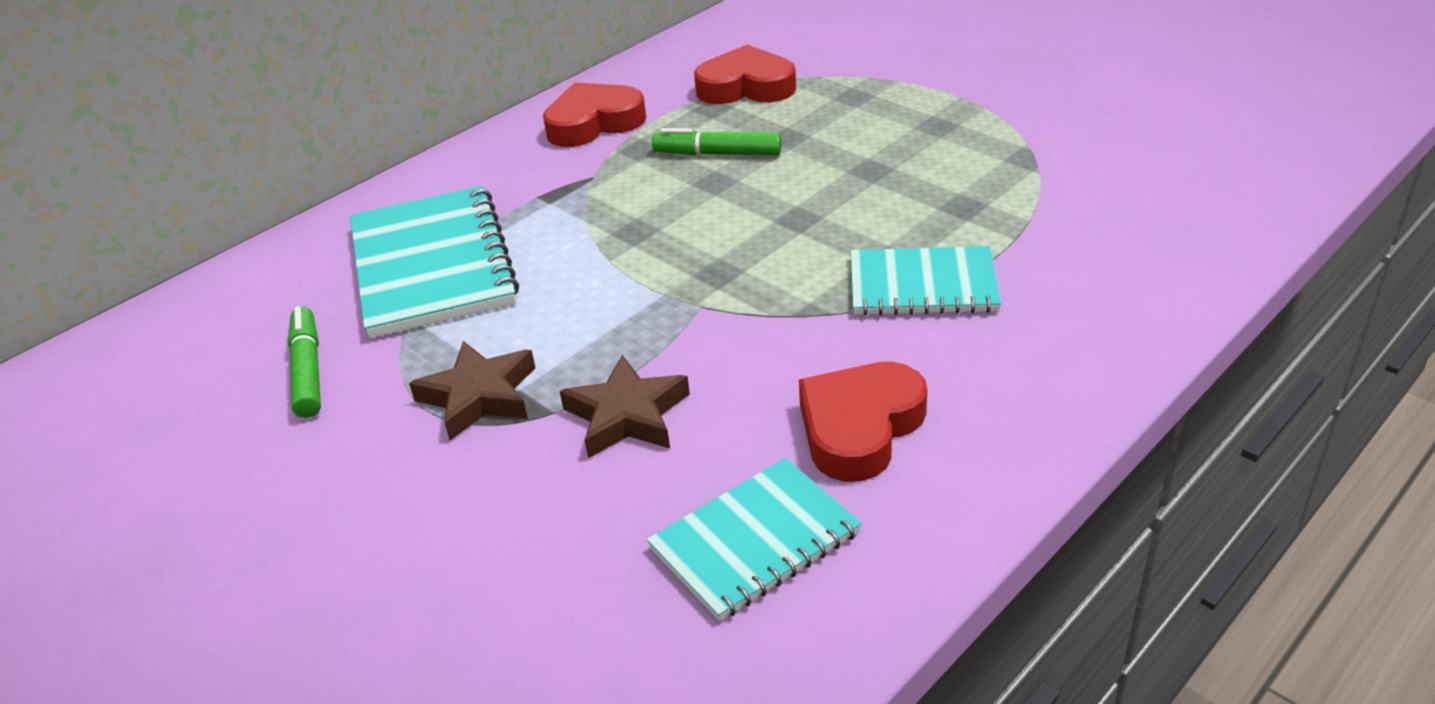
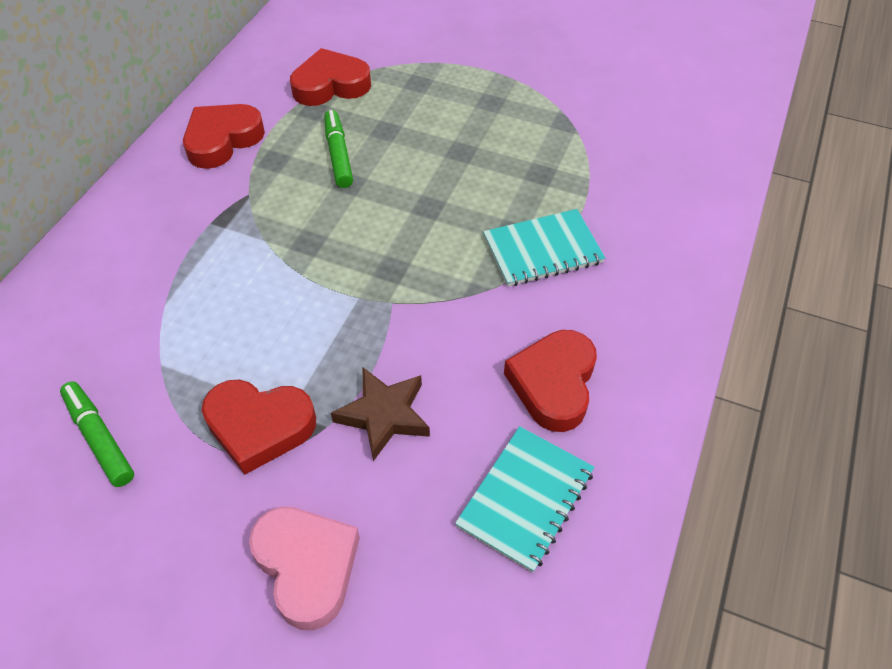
camera: 25 degrees left, 15 degrees up
turquoise notebook [350,186,519,338] -> none
brown star [409,341,536,440] -> red heart [202,380,316,475]
green marker [652,128,782,155] -> green marker turned 90 degrees clockwise [324,110,353,188]
none -> pink heart [249,507,360,630]

